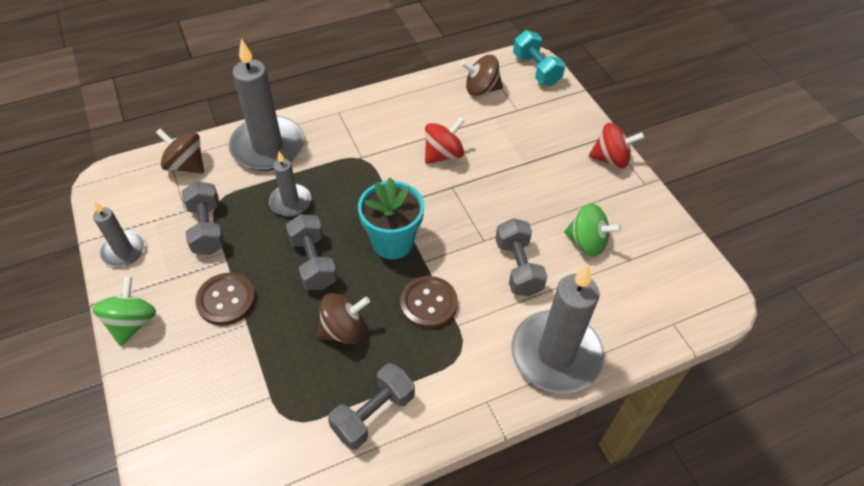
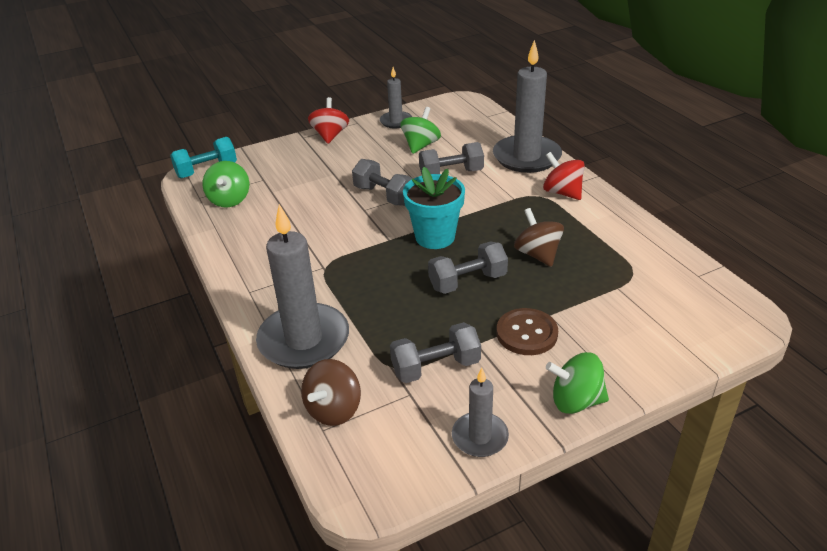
camera: 90 degrees left, 15 degrees down
grey candle [269,151,311,216] -> grey candle moved to [380,67,412,129]
grey dumbbell [328,363,415,450] -> grey dumbbell moved to [352,159,414,206]
brown button [400,276,458,329] -> none
red spinning top [425,117,465,164] -> red spinning top moved to [543,152,585,200]
brown spinning top [461,55,503,96] -> green spinning top [202,161,249,207]

